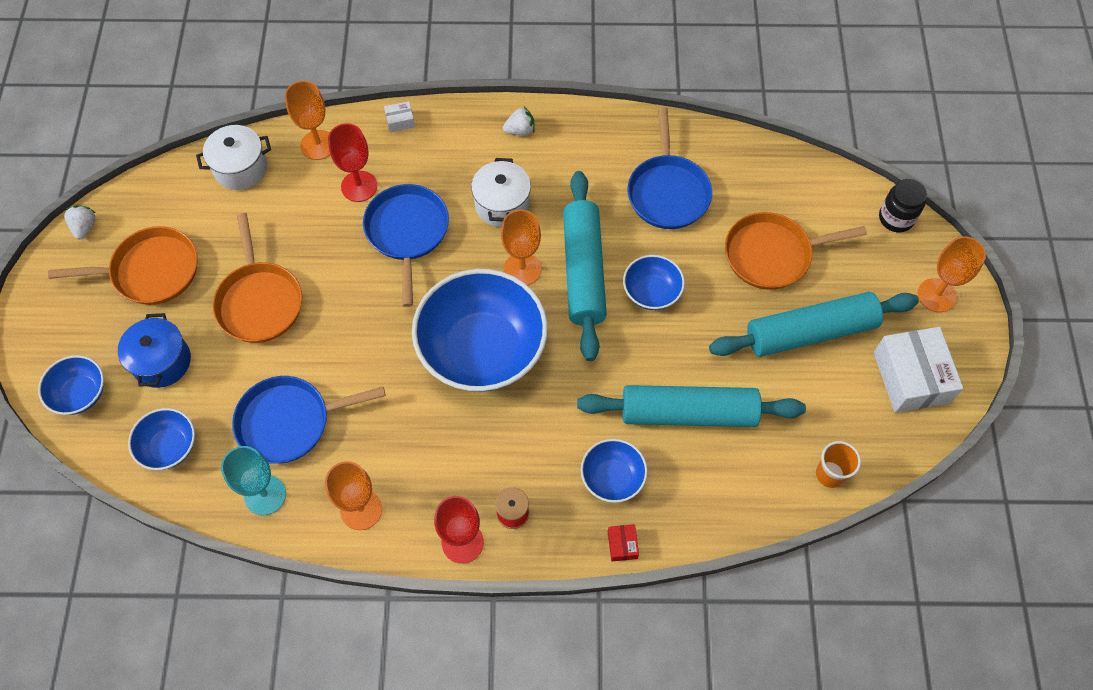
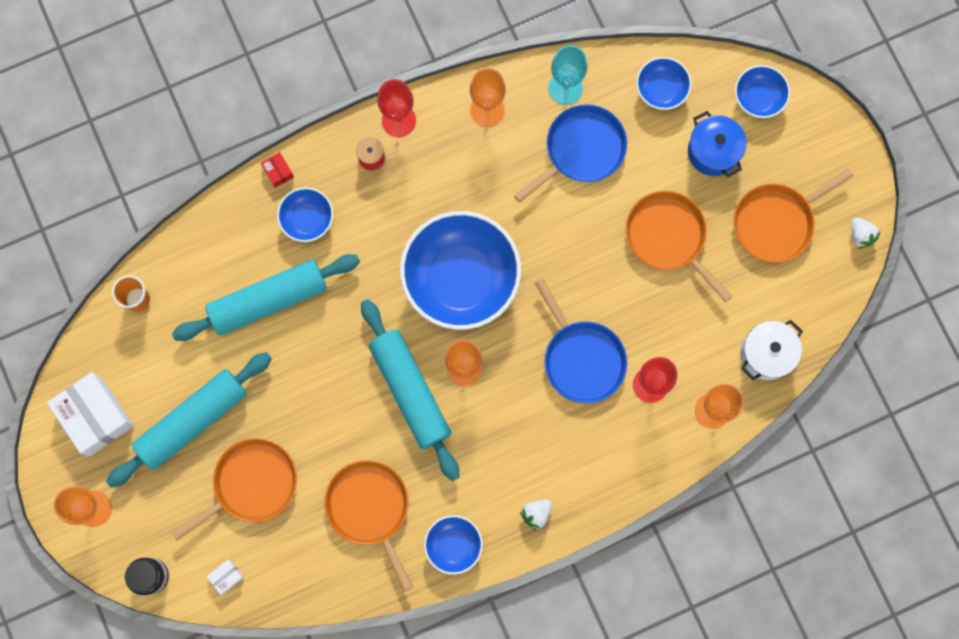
camera: 155 degrees right, 15 degrees up
white box [384,101,415,132] -> white box moved to [206,560,244,595]
white pot [471,158,531,227] -> none
blue bowl [623,255,685,310] -> blue bowl moved to [424,515,483,575]
blue pan [628,107,712,229] -> orange pan [324,460,414,592]

